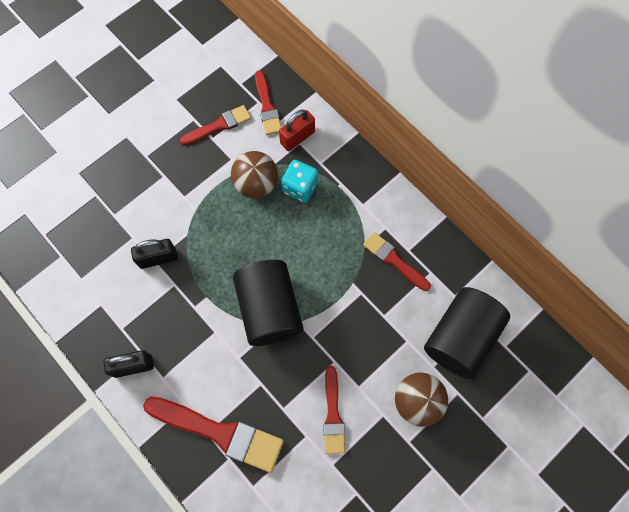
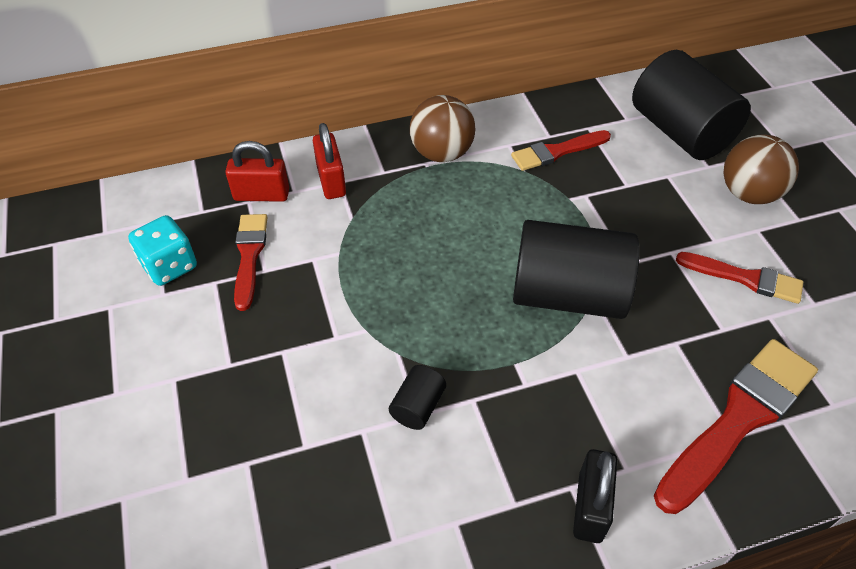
camera: 65 degrees left, 20 degrees down
black padlock [131,239,178,269] -> black cylinder [389,365,446,430]
brown ball [231,151,278,198] -> brown ball moved to [410,95,475,162]
red brush [255,70,282,135] -> red padlock [226,141,289,202]
turquoise dice [281,160,318,203] -> turquoise dice moved to [128,215,197,286]

